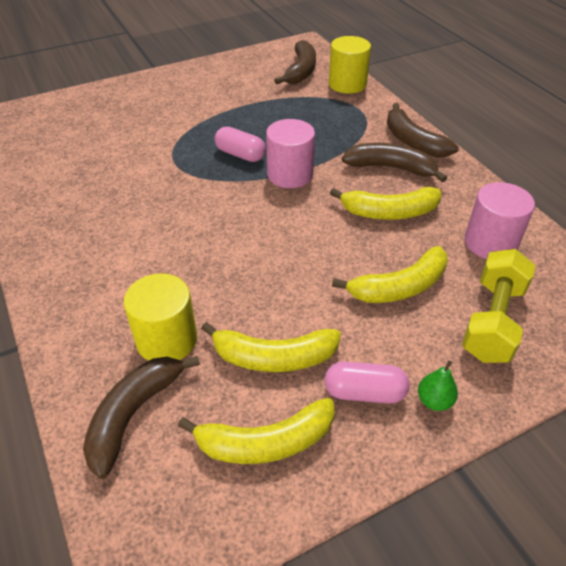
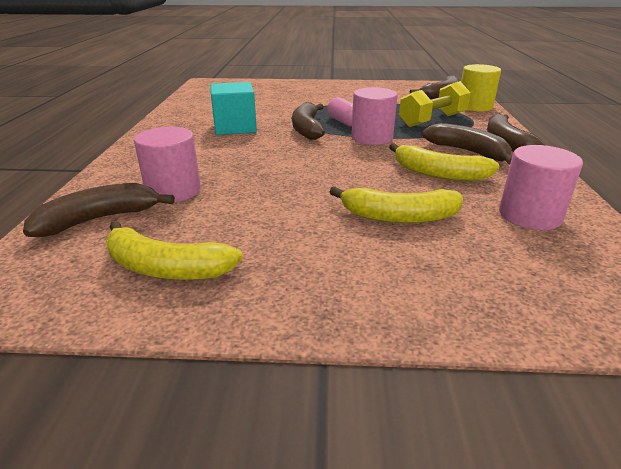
camera: 30 degrees right, 15 degrees down
yellow cylinder [123,273,197,361] -> pink cylinder [134,127,201,202]
yellow banana [201,322,341,372] -> none
pink capsule [324,361,409,404] -> none
green pear [418,360,458,411] -> none
yellow dumbbell [462,249,536,363] -> yellow dumbbell moved to [399,81,471,127]
none -> turquoise cube [210,82,257,135]
none -> brown banana [292,102,325,140]

